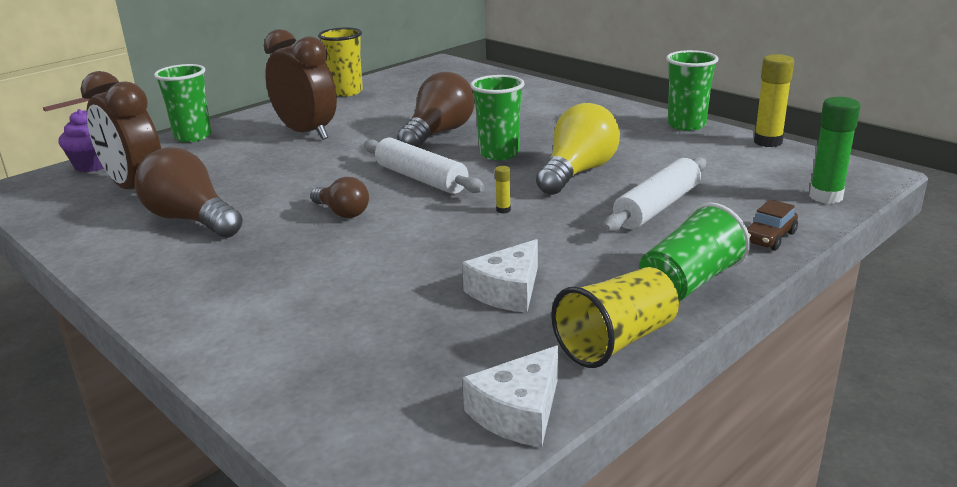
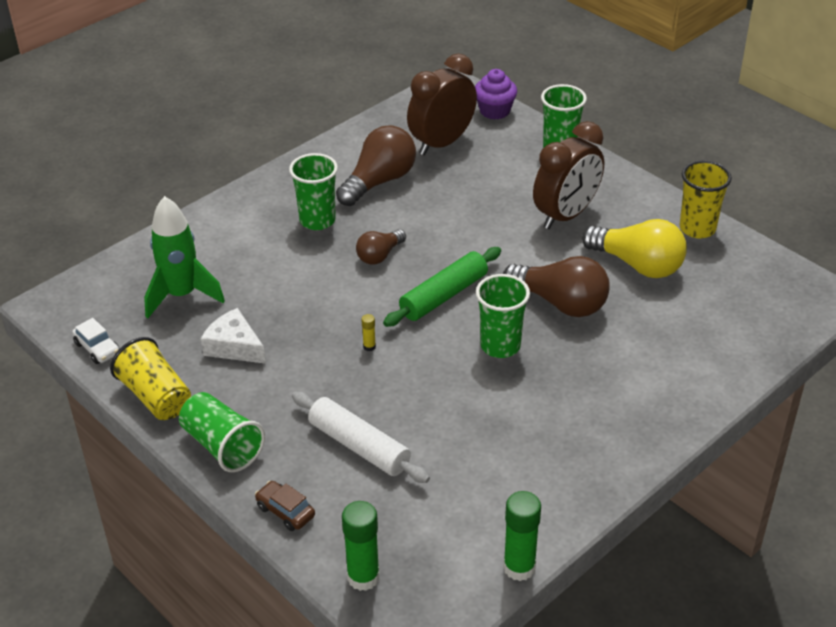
camera: 90 degrees right, 15 degrees up
white rolling pin [364,138,485,194] -> green rolling pin [383,247,501,327]
white cheese [462,345,559,447] -> white car [72,318,119,364]
yellow light bulb [536,103,620,195] -> yellow light bulb moved to [582,219,687,278]
green cup [666,50,719,131] -> green cup moved to [289,153,338,230]
yellow glue stick [754,54,794,147] -> green glue stick [503,491,541,581]
none -> green rocket [144,196,225,318]

